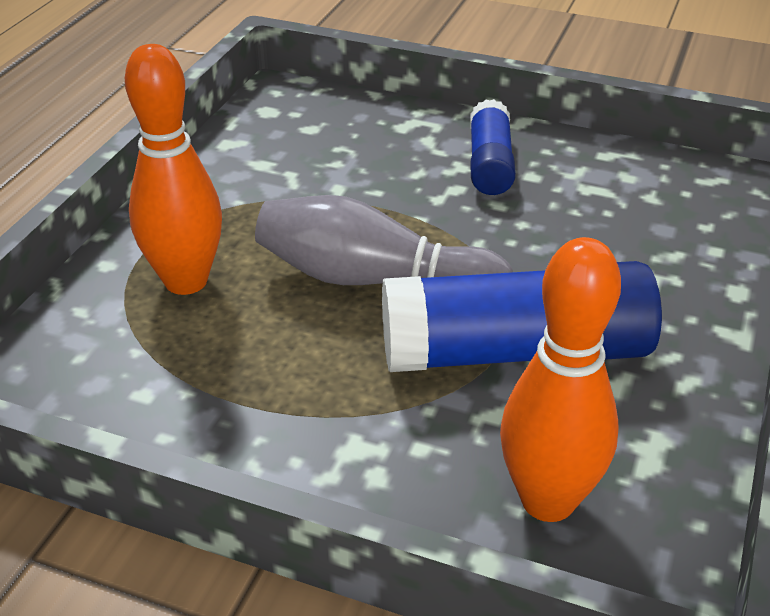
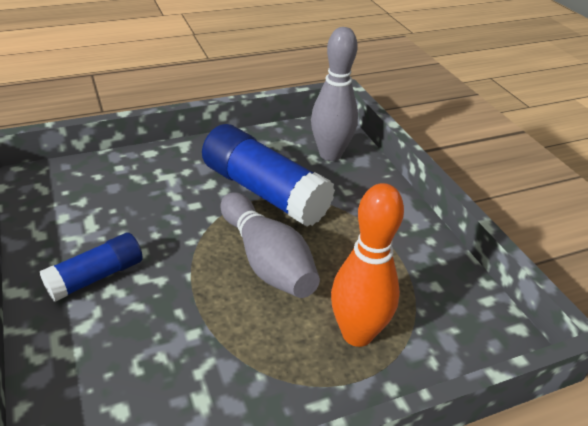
camera: 135 degrees left, 0 degrees up
orange bowling pin [500,237,621,522] -> grey bowling pin [311,27,358,161]

